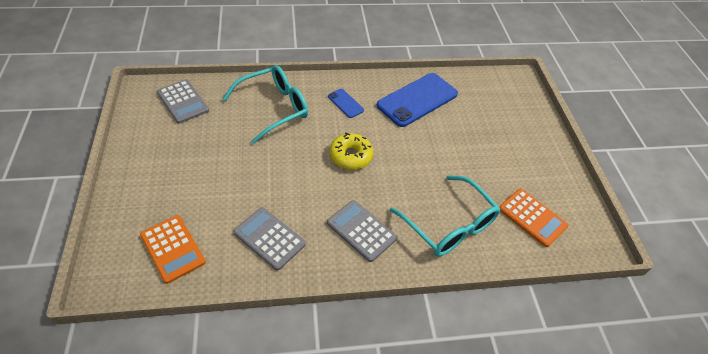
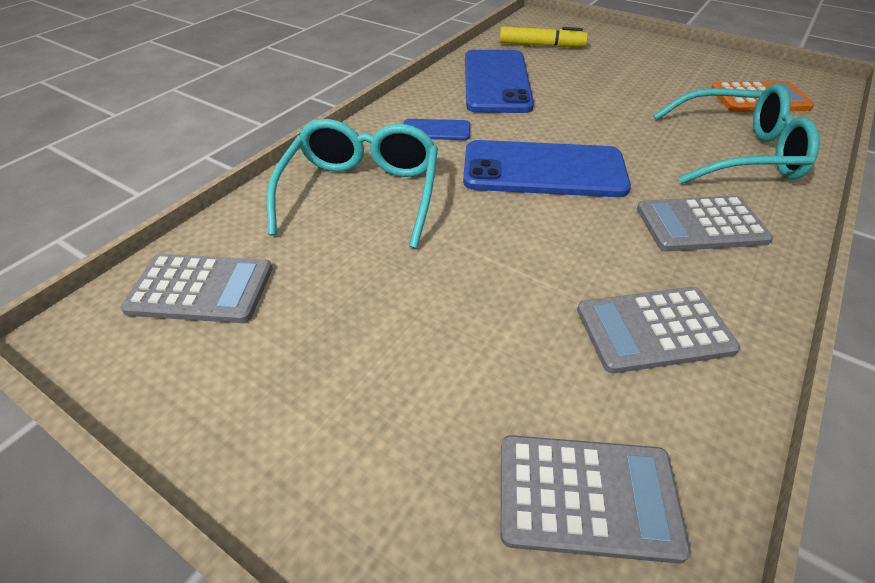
camera: 45 degrees left, 5 degrees down
orange calculator [140,215,206,284] -> grey calculator [501,435,691,564]
yellow donut [330,133,374,170] -> blue phone [463,140,631,197]
none -> yellow marker [500,27,588,47]

